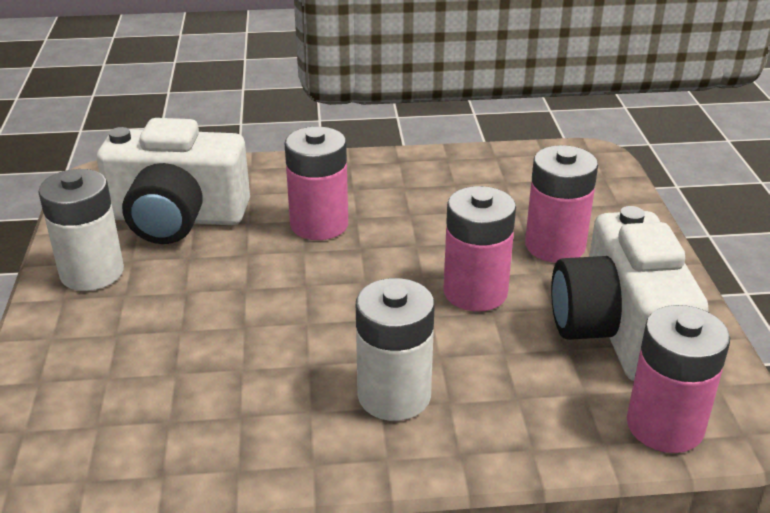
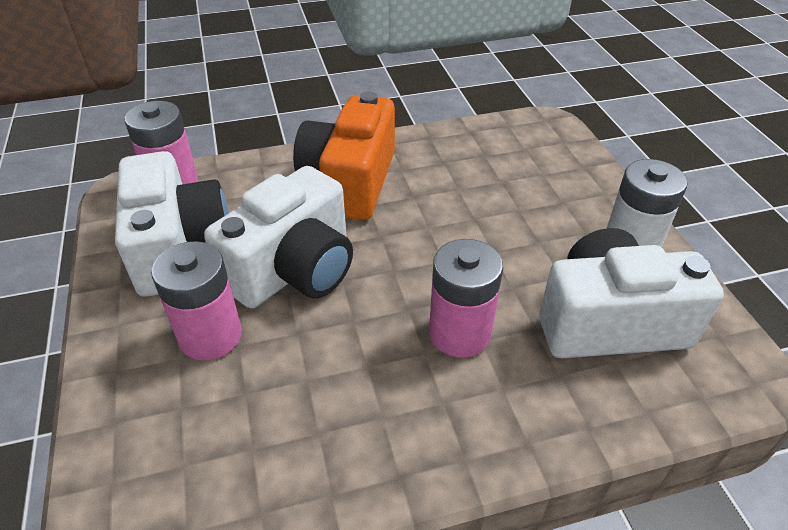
camera: 170 degrees right, 10 degrees up
white battery [356,278,435,421] -> orange camera [293,91,395,220]
pink battery [443,186,516,311] -> white camera [204,166,353,308]

